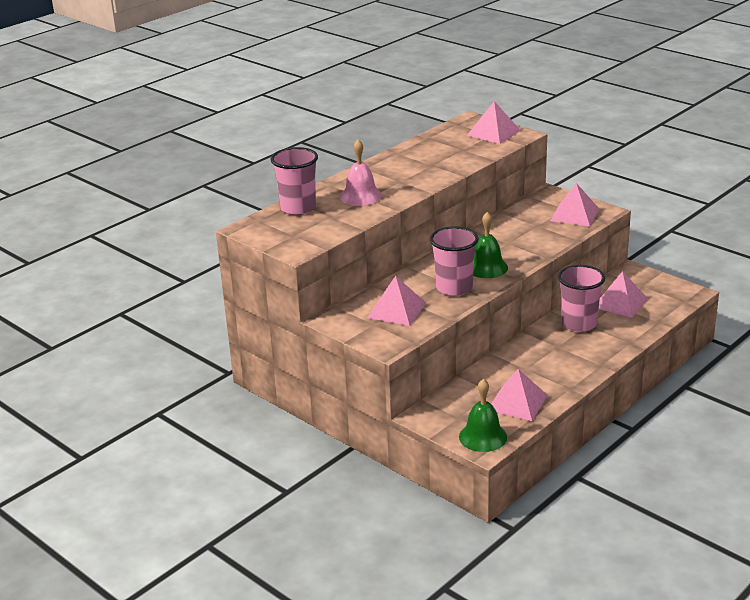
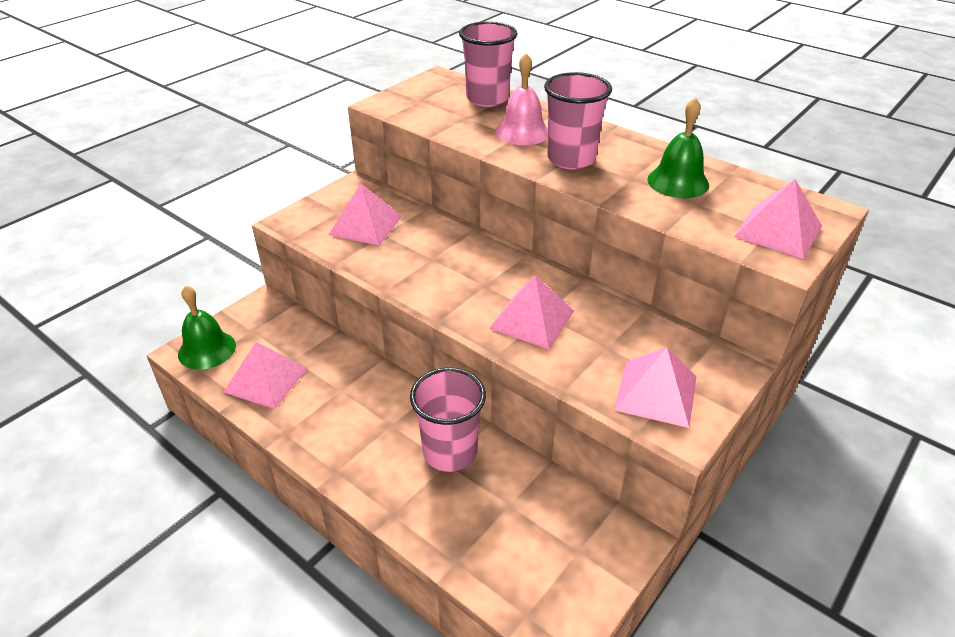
camera: 85 degrees right, 10 degrees up
pink cup [430,226,479,296] -> pink cup moved to [544,72,612,169]
green bell [473,212,508,278] -> green bell moved to [647,97,709,198]
pink pyramid [599,271,648,318] -> pink pyramid moved to [489,275,574,349]

